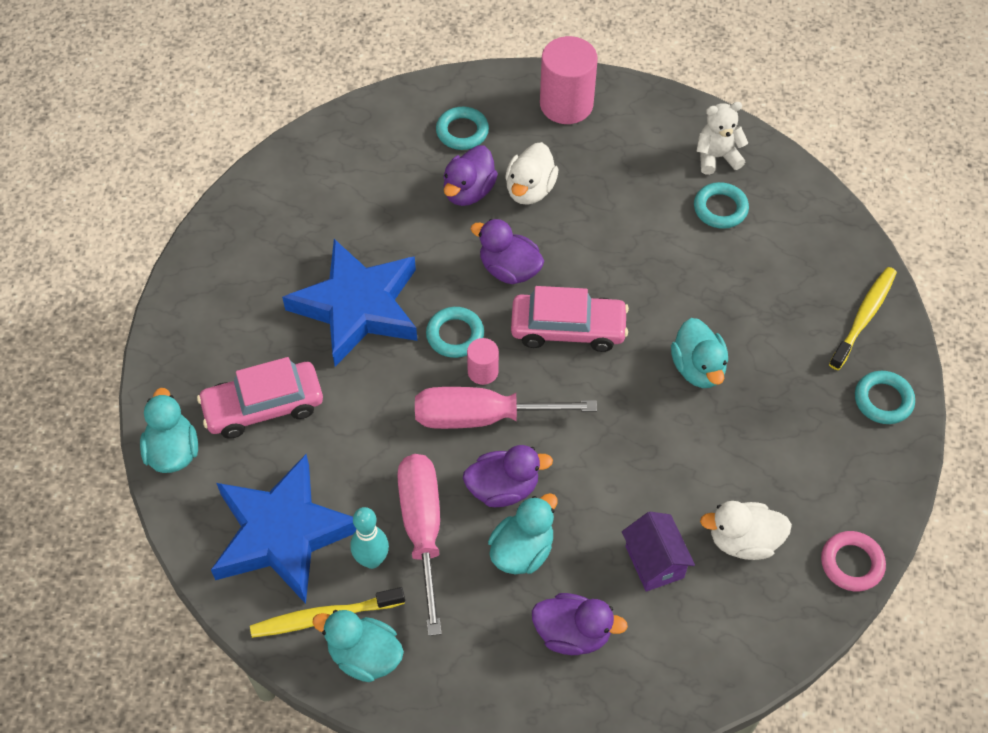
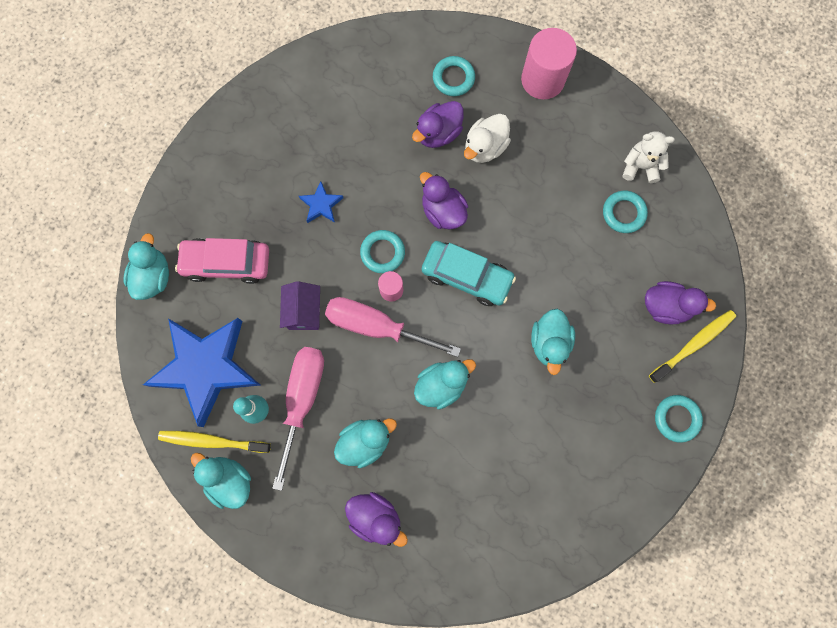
camera: 20 degrees right, 20 degrees up
blue star [282,239,417,366] -> blue star [299,181,343,223], size x0.41
purple duck [463,445,553,507] -> purple duck moved to [645,281,716,325]
pink car [511,286,629,352] -> turquoise car [422,241,516,306]
purple house [622,512,695,592] -> purple house moved to [280,281,320,330]
white duck [700,501,792,560] -> none
pink ring [821,531,886,591] -> none
none -> turquoise duck [414,359,476,410]

